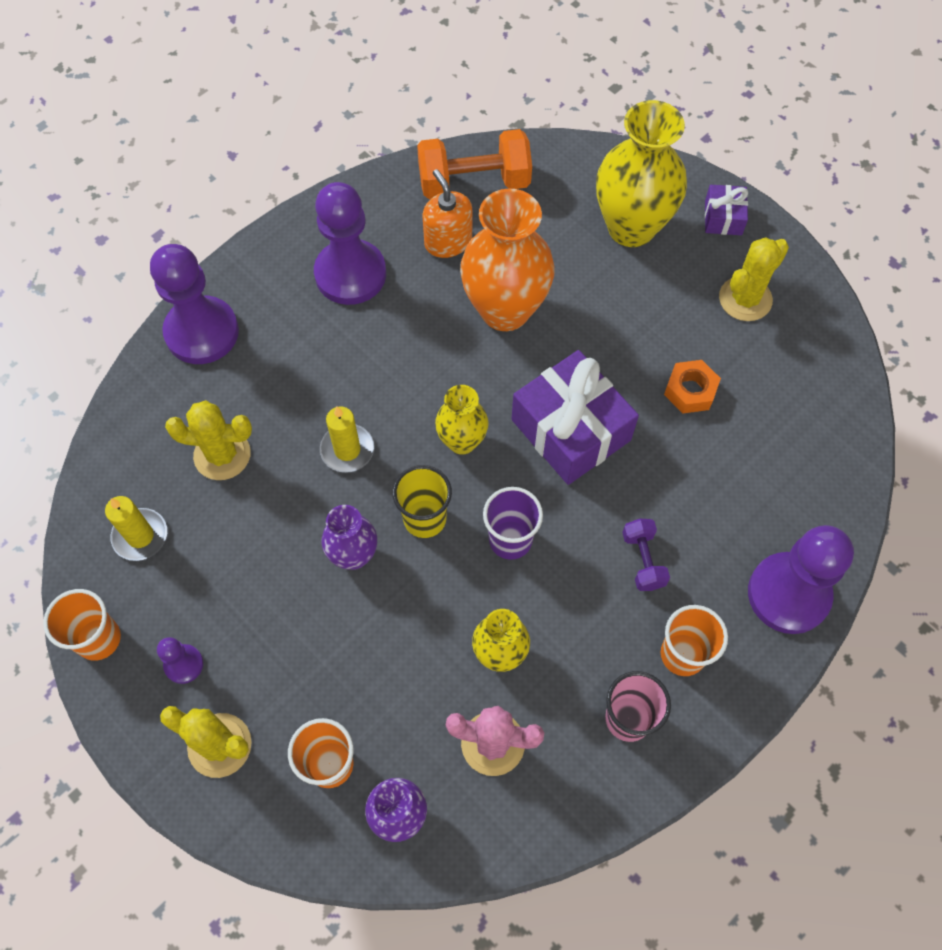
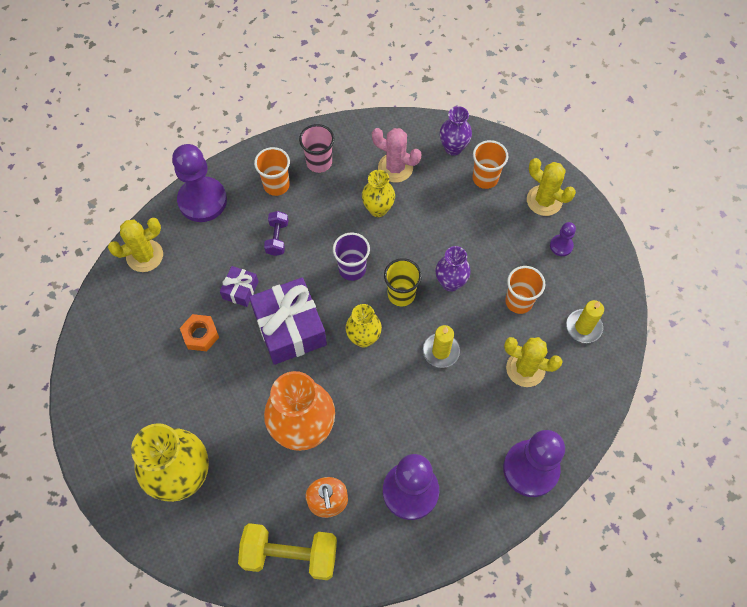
camera: 165 degrees left, 0 degrees up
orange cup [43,589,121,661] -> orange cup moved to [505,266,545,314]
orange dumbbell [417,129,532,199] -> yellow dumbbell [238,523,337,580]
purple gift [705,185,748,235] -> purple gift moved to [220,266,259,307]
yellow cactus [719,237,789,321] -> yellow cactus moved to [108,218,163,272]

